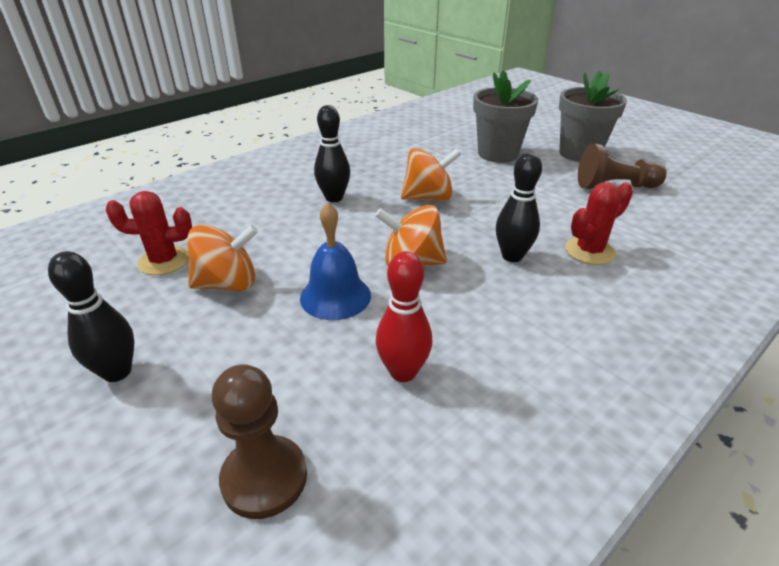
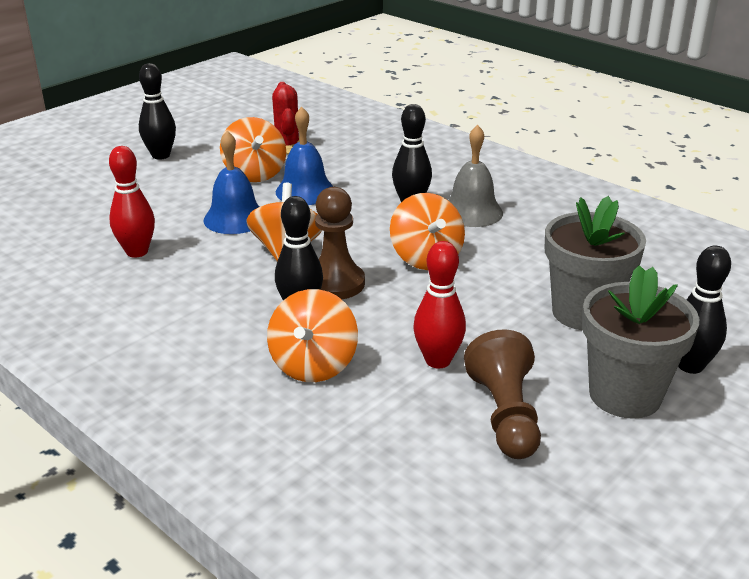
camera: 85 degrees right, 5 degrees down
brown pawn [212,364,307,519] -> brown pawn moved to [315,187,365,299]
red cactus [565,182,633,265] -> orange spinning top [267,289,358,382]
none -> blue bell [276,107,333,205]
none -> red bowling pin [413,241,466,368]
none -> grey bell [448,125,503,227]
none -> black bowling pin [678,246,731,374]

